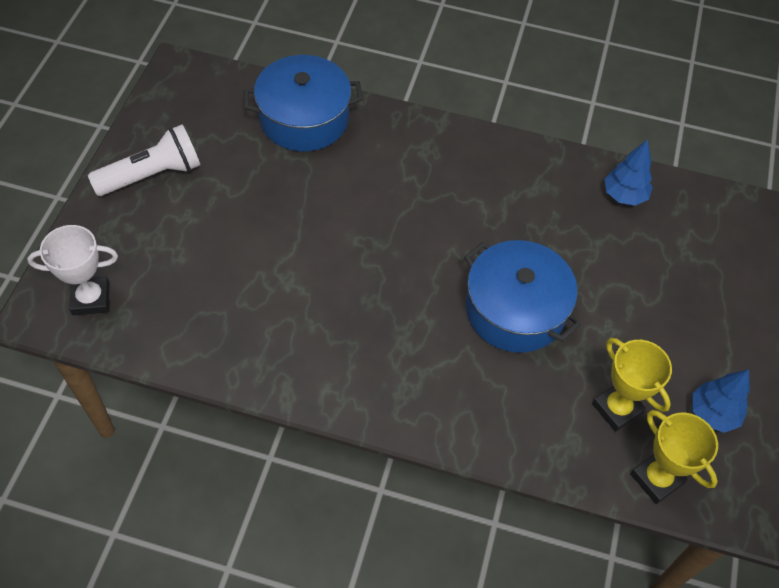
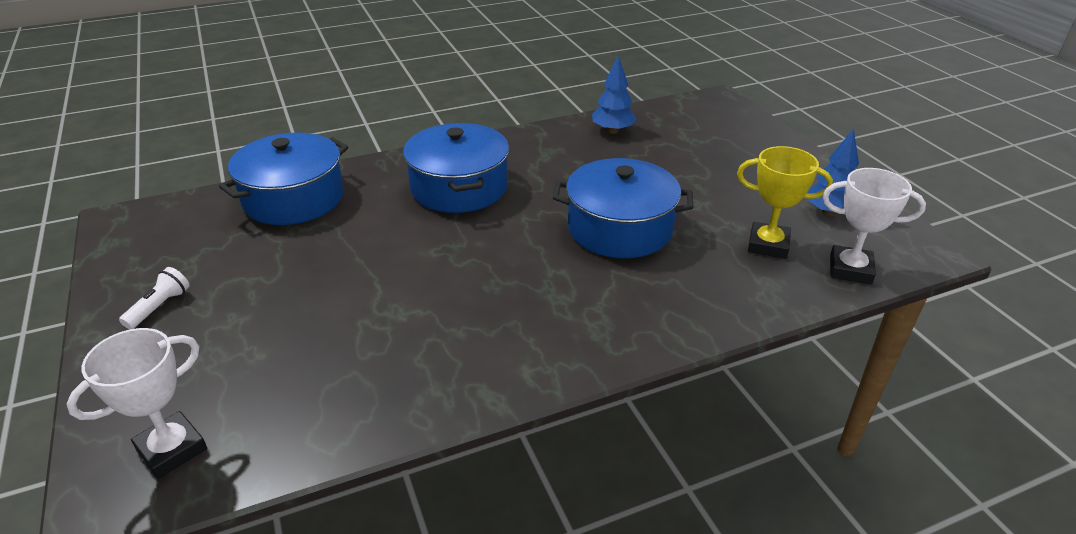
camera: 35 degrees left, 20 degrees down
white flashlight [88,125,200,196] -> white flashlight [119,267,190,329], size x0.52
yellow trophy [631,410,718,504] -> white trophy [822,168,926,285]
none -> blue pot [403,123,509,213]

